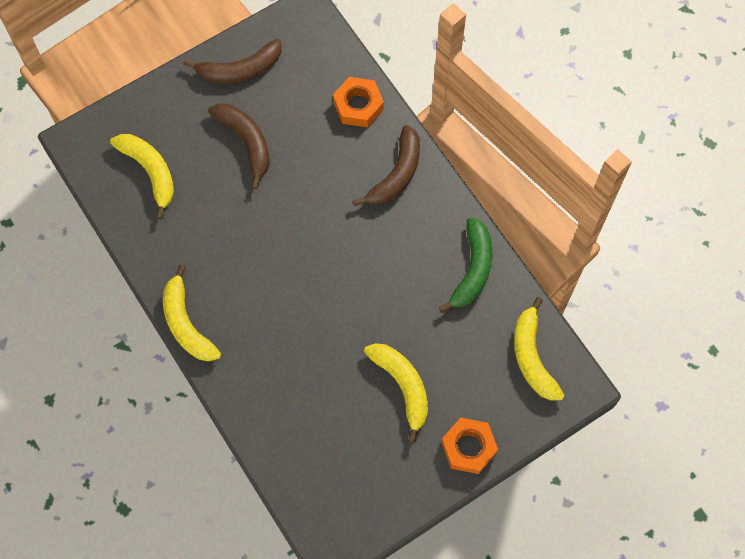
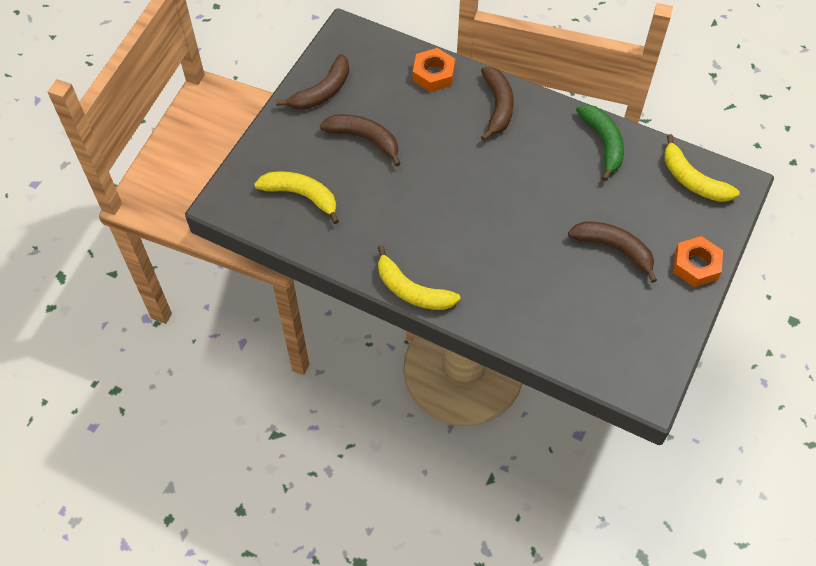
camera: 30 degrees left, 10 degrees down
yellow banana [364,343,428,443] -> brown banana [568,221,657,283]

